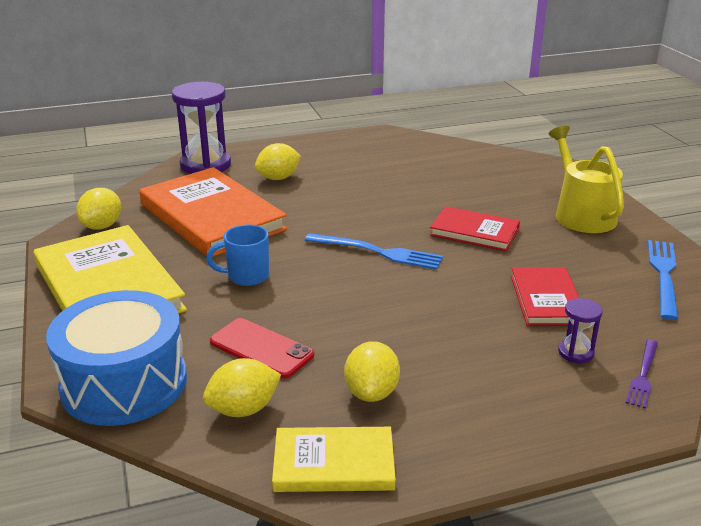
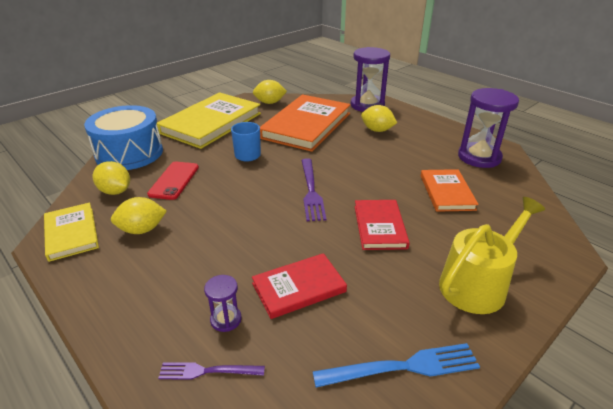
camera: 65 degrees right, 5 degrees up
blue fork [305,233,443,270] -> purple fork [301,158,326,221]
none -> orange book [421,169,479,212]
none -> purple hourglass [458,88,519,168]

